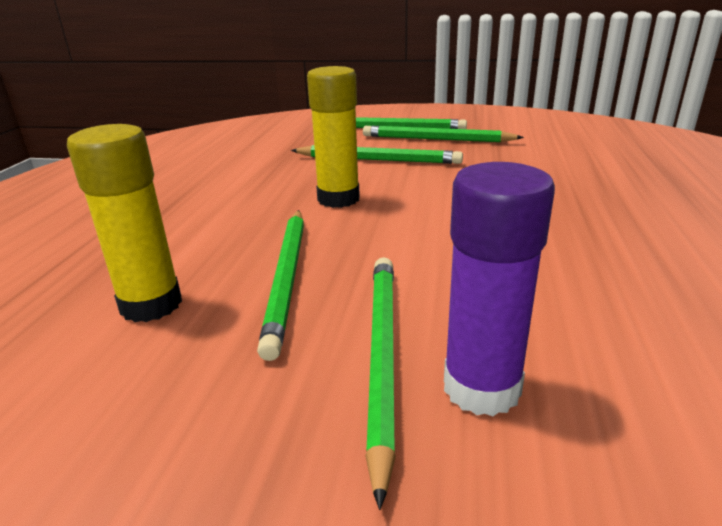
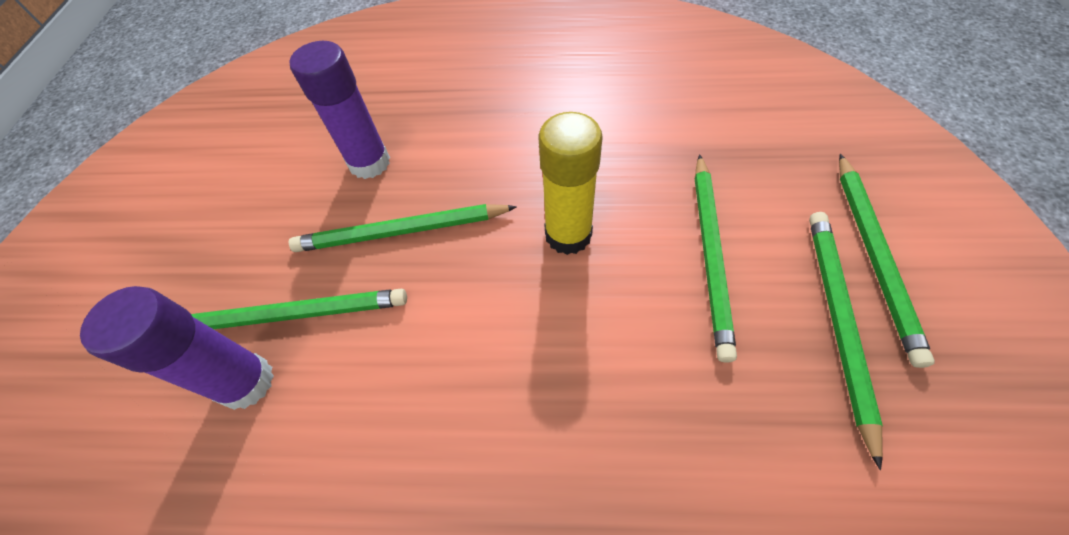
camera: 85 degrees right, 30 degrees up
yellow glue stick [67,124,182,322] -> purple glue stick [289,41,390,179]

